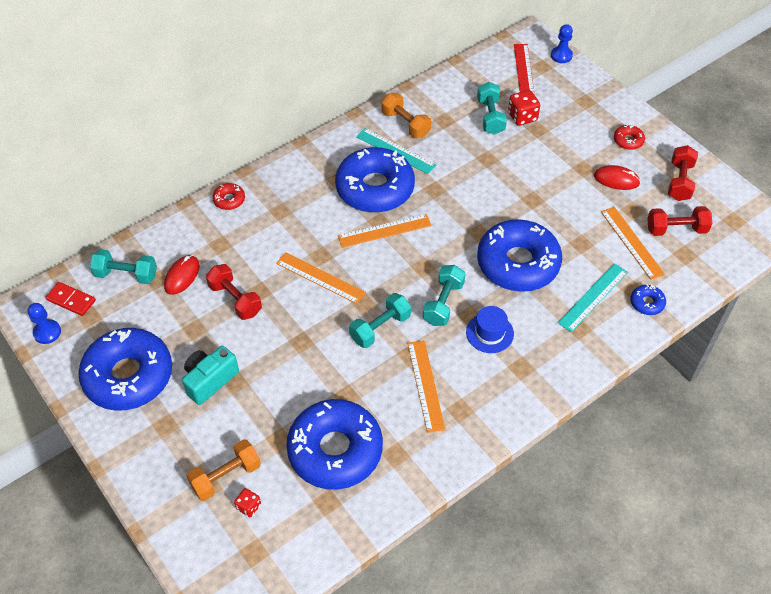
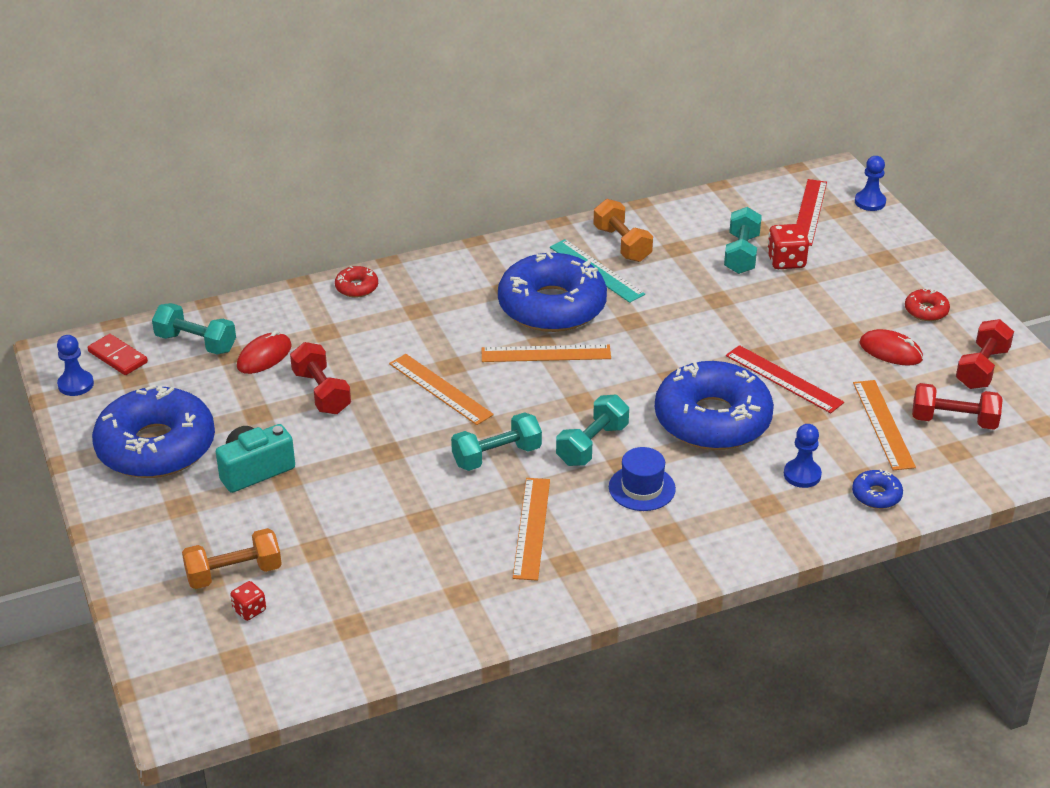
camera: 15 degrees right, 15 degrees down
blue donut [286,399,383,490] -> none
turquoise ruler [558,263,628,332] -> blue pawn [784,424,822,488]
none -> red ruler [726,345,844,413]

